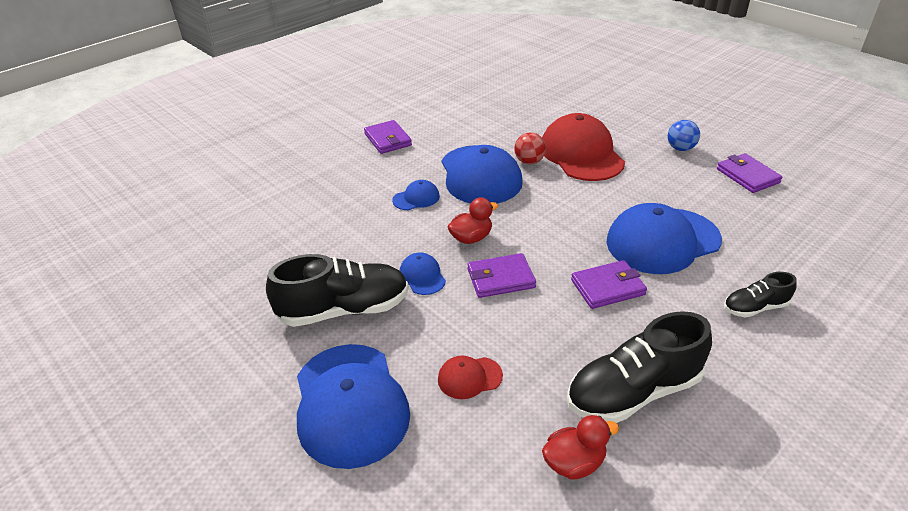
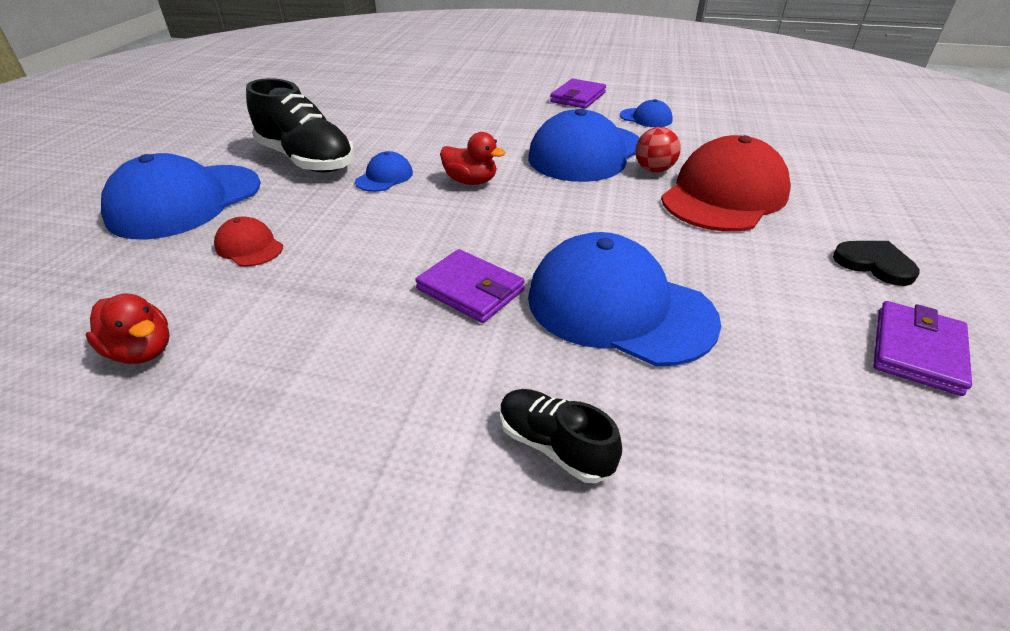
camera: 55 degrees right, 0 degrees up
blue cap [392,180,440,210] -> blue cap moved to [620,99,673,127]
purple wallet [467,253,536,298] -> none
black shoe [567,311,712,423] -> none
blue ball [668,120,700,151] -> black heart [833,241,920,286]

